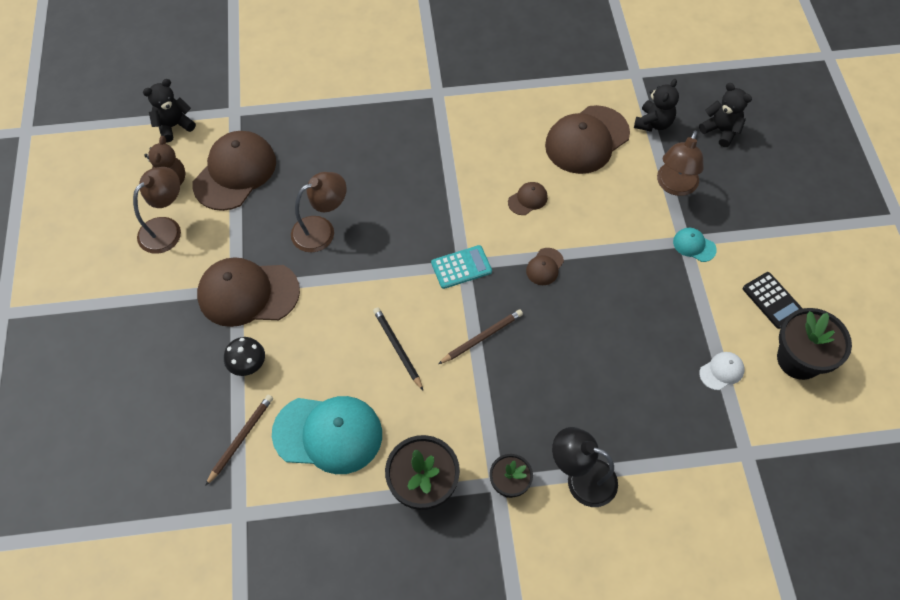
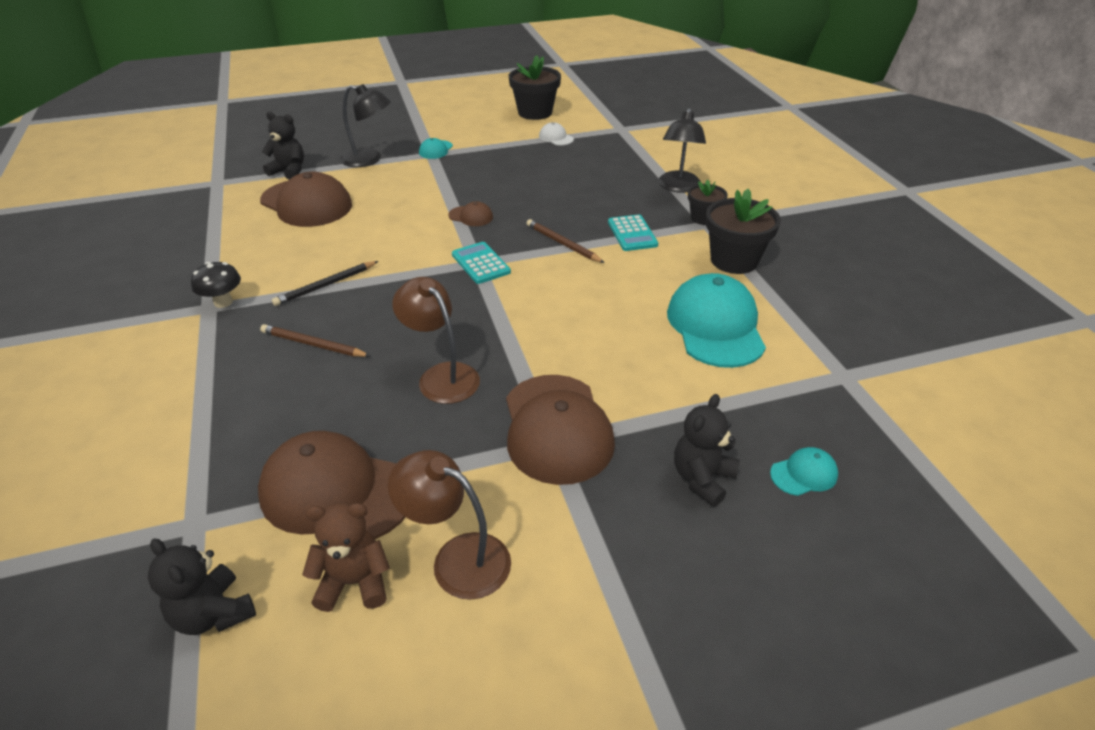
camera: 100 degrees left, 20 degrees down
brown pencil [205,395,273,486] -> brown pencil moved to [260,324,370,357]
black mushroom [224,337,265,376] -> black mushroom moved to [191,262,241,308]
black pencil [373,307,423,390] -> black pencil moved to [272,261,378,306]
brown cap [508,182,548,215] -> none
brown lamp [657,131,704,196] -> black lamp [340,84,391,167]
black teddy bear [699,83,752,147] -> black teddy bear moved to [674,394,740,507]
black calculator [743,272,803,329] -> none
none -> turquoise calculator [608,214,658,251]
none -> turquoise cap [770,447,838,496]

